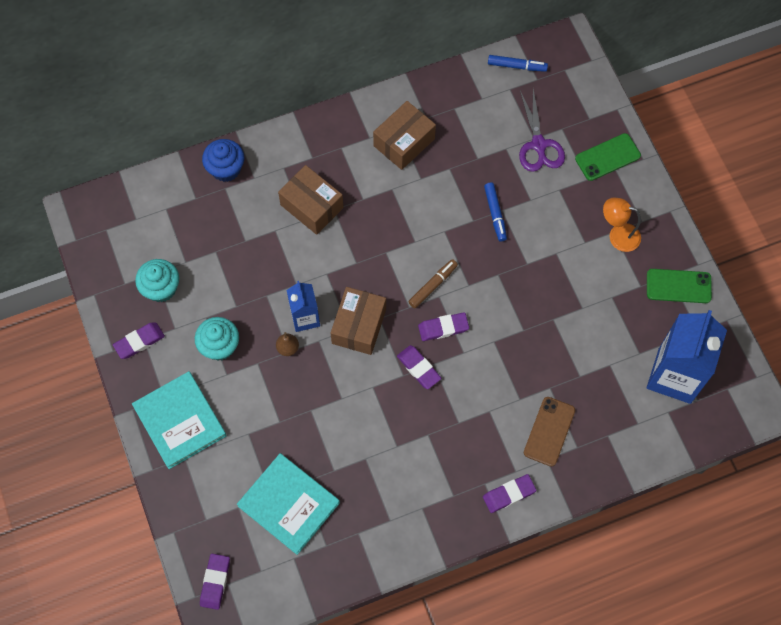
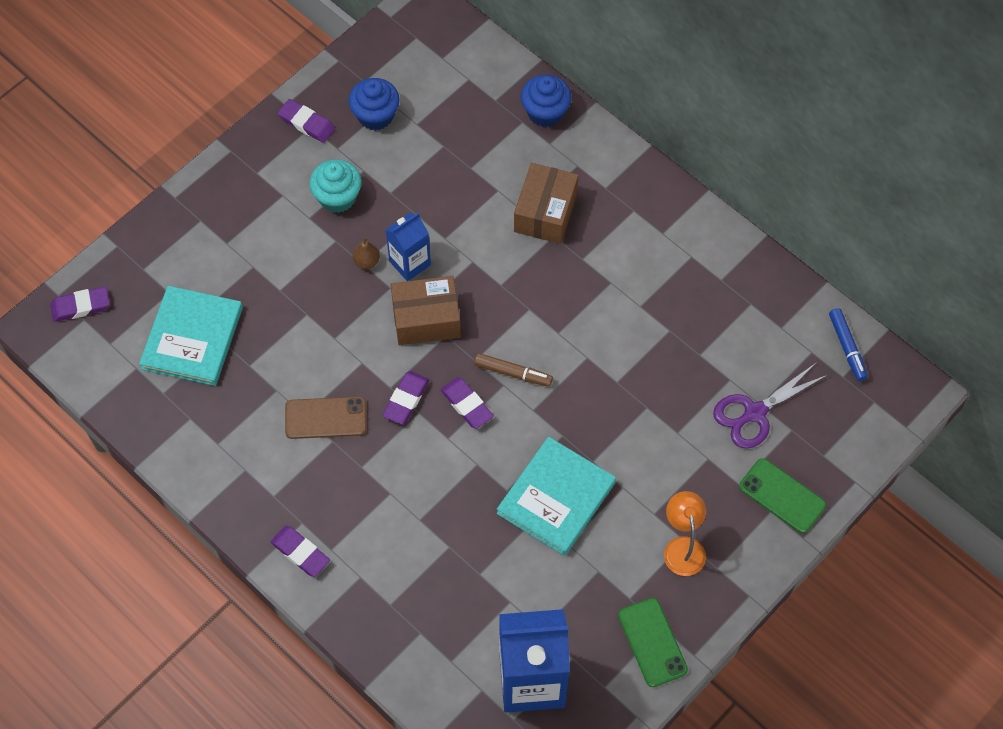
camera: 65 degrees right, 5 degrees down
turquoise book [132,371,227,469] -> turquoise book moved to [497,436,616,556]
turquoise cupcake [135,259,179,302] -> blue cupcake [349,78,400,131]
brown box [373,101,436,170] -> none
blue marker [484,183,507,242] -> none
brown phone [524,397,575,467] -> brown phone moved to [285,396,367,439]

